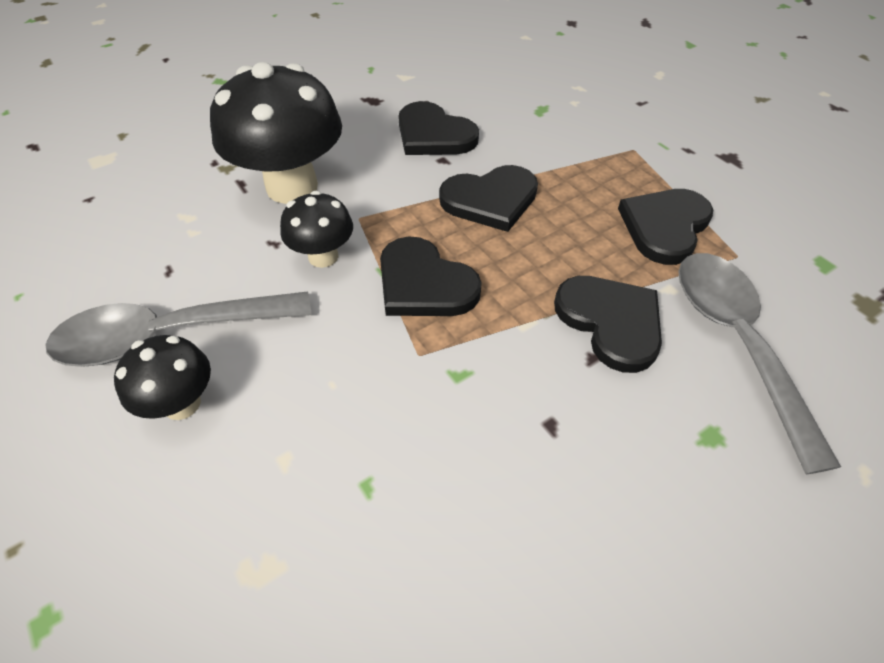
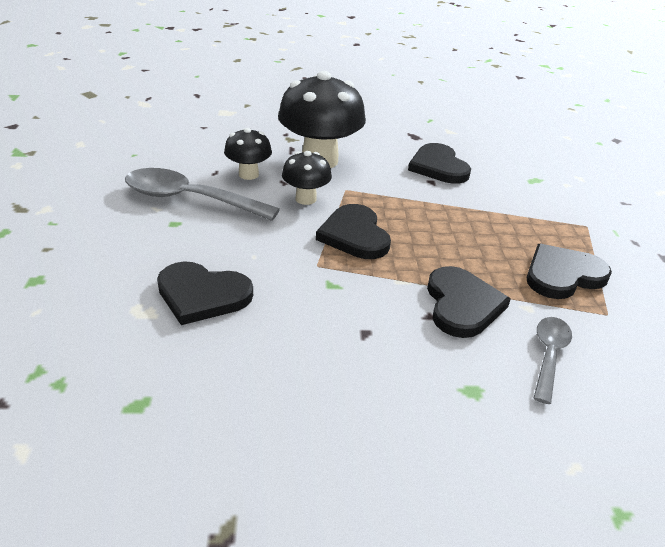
camera: 30 degrees right, 15 degrees down
black mushroom [114,335,211,420] -> black mushroom moved to [224,128,272,180]
black heart [439,165,538,232] -> black heart moved to [157,261,253,325]
grey spoon [678,253,841,474] -> grey spoon [534,317,572,404], size x0.56

